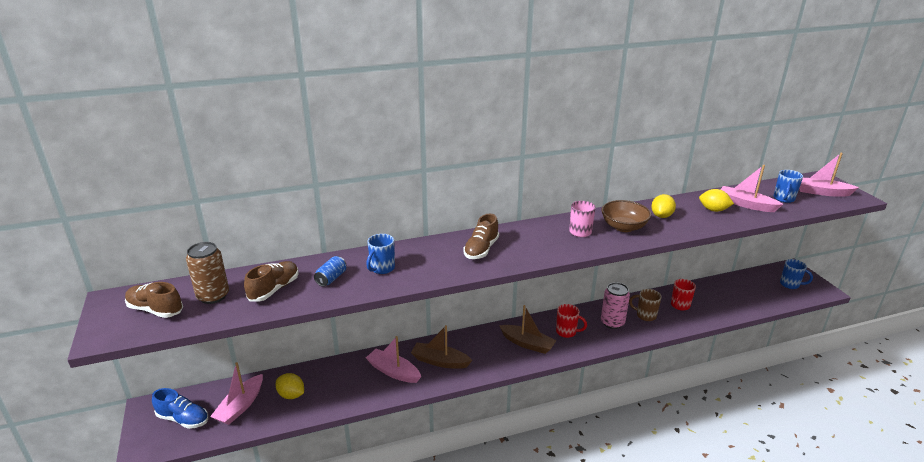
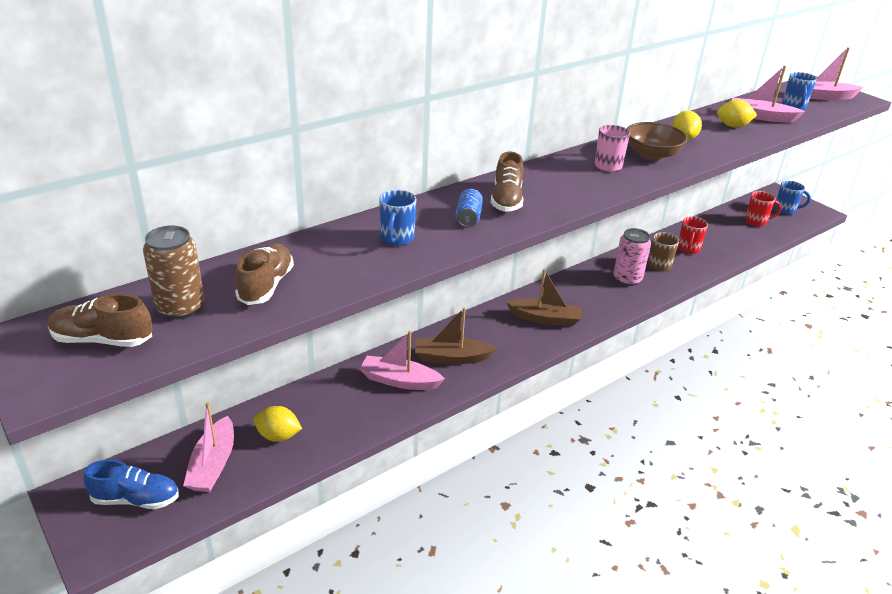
camera: 20 degrees left, 5 degrees up
blue can [314,256,346,287] -> blue can moved to [456,189,483,227]
red mug [556,304,587,338] -> red mug moved to [745,191,781,226]

